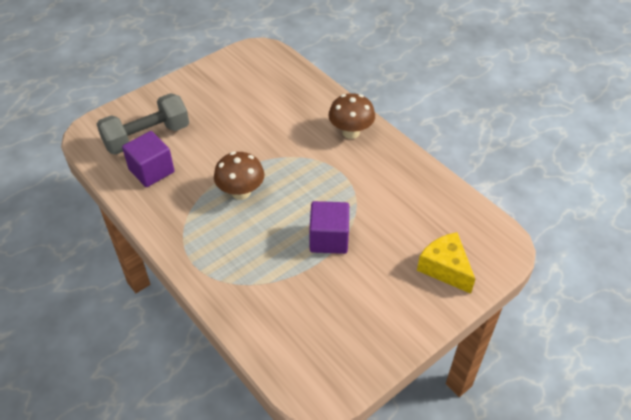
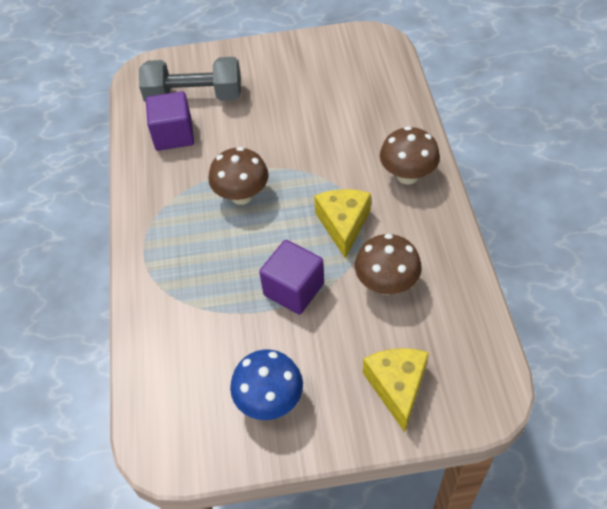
camera: 35 degrees right, 5 degrees up
none -> blue mushroom [230,349,303,420]
none -> yellow cheese [314,189,371,259]
none -> brown mushroom [355,234,422,295]

